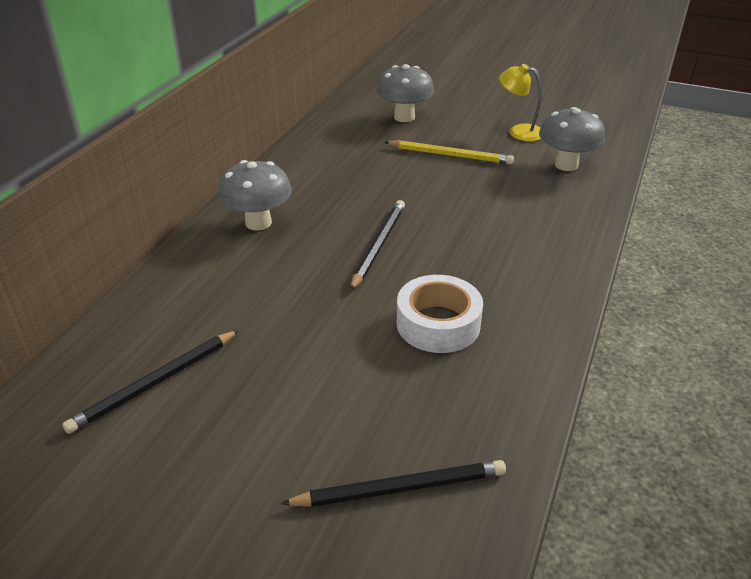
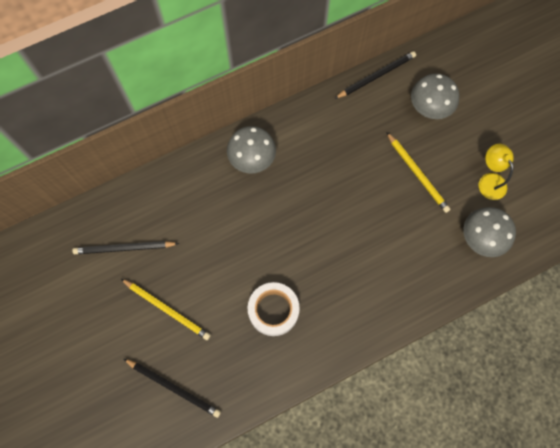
camera: 40 degrees right, 35 degrees up
black pencil [350,200,405,291] -> black pencil moved to [334,51,416,99]
none -> yellow pencil [121,279,211,340]

